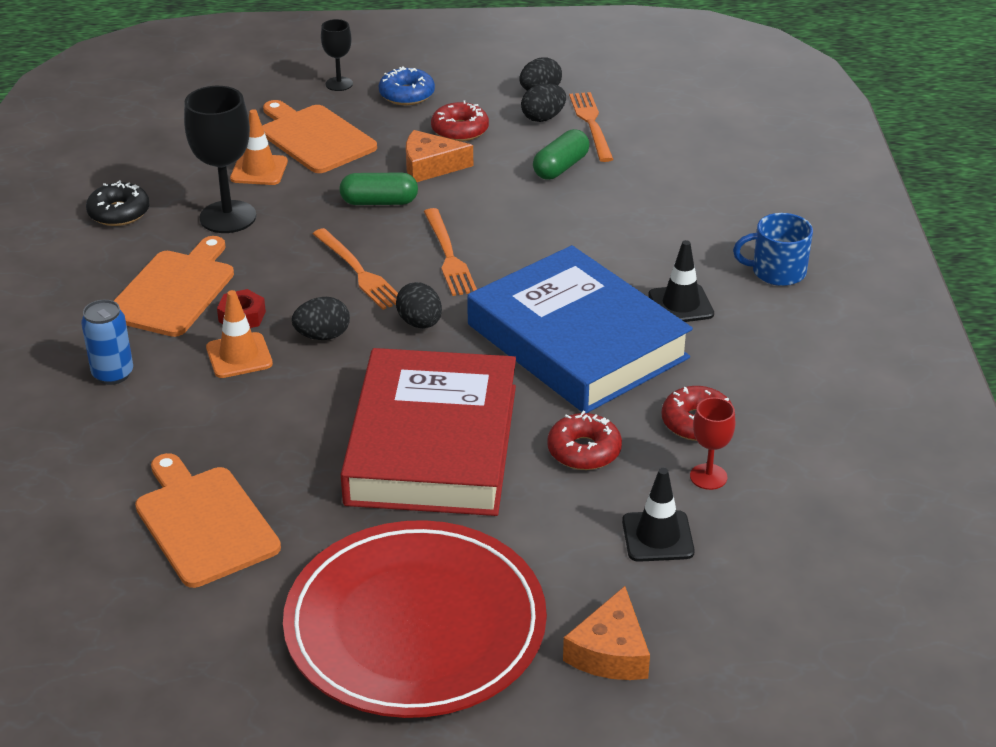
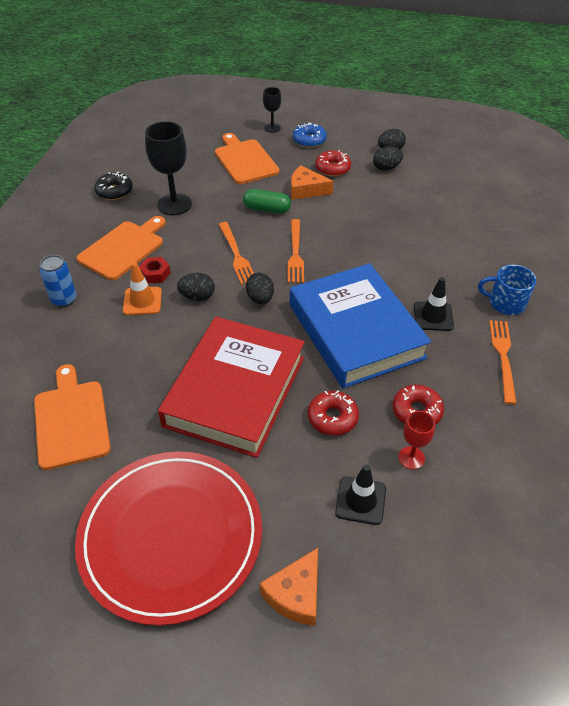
camera: 15 degrees right, 10 degrees up
orange traffic cone [230,109,288,185] -> none
green capsule [533,129,590,180] -> none
orange fork [569,92,613,162] -> orange fork moved to [489,320,517,405]

